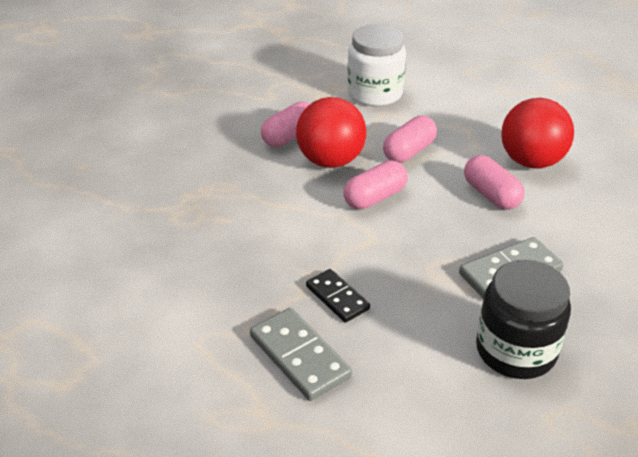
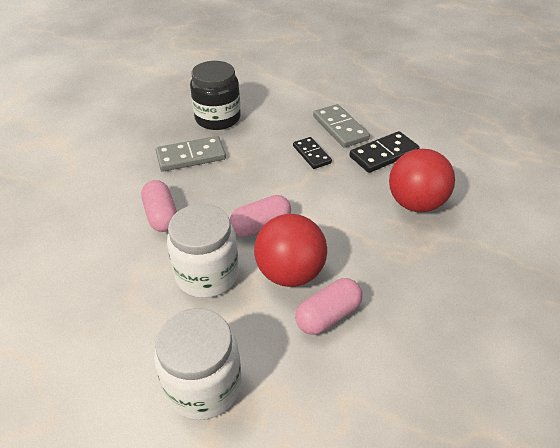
camera: 170 degrees left, 5 degrees up
pink capsule [383,116,437,163] -> white jar [167,204,239,298]
red ball [501,98,574,169] -> red ball moved to [389,149,455,212]
none -> black domino [349,131,420,173]

